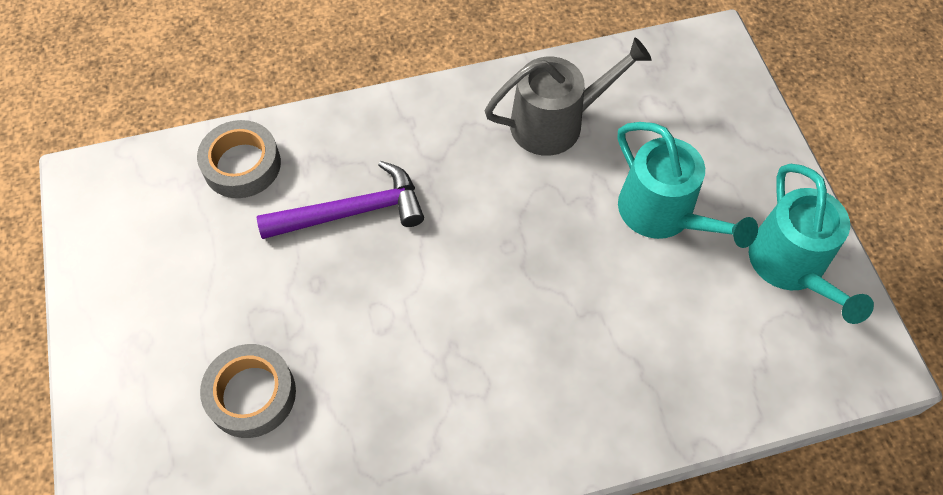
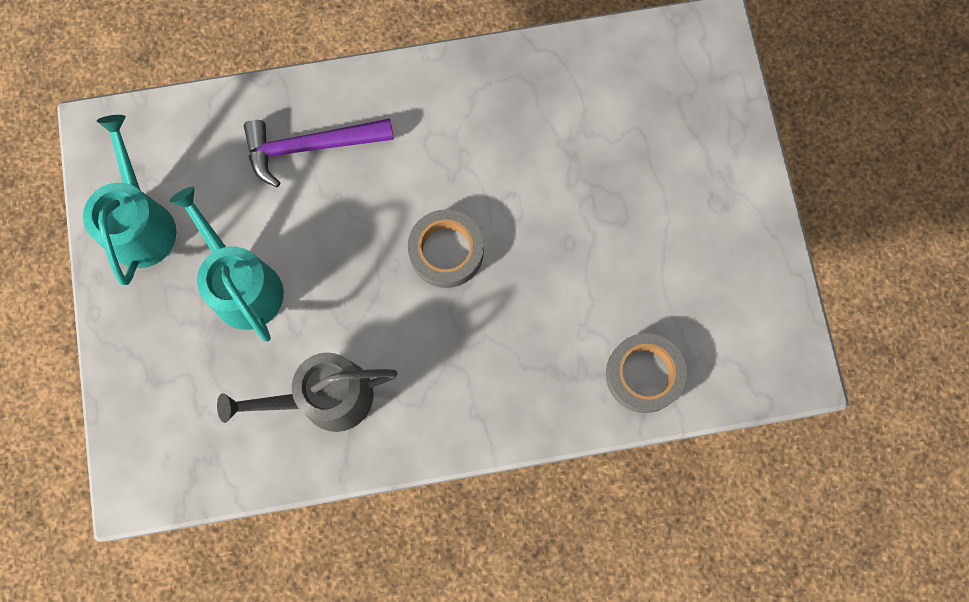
camera: 175 degrees left, 15 degrees up
grey tape [200,344,296,438] -> grey tape moved to [408,209,484,288]
purple hammer [257,161,424,239] -> purple hammer moved to [244,118,394,188]

